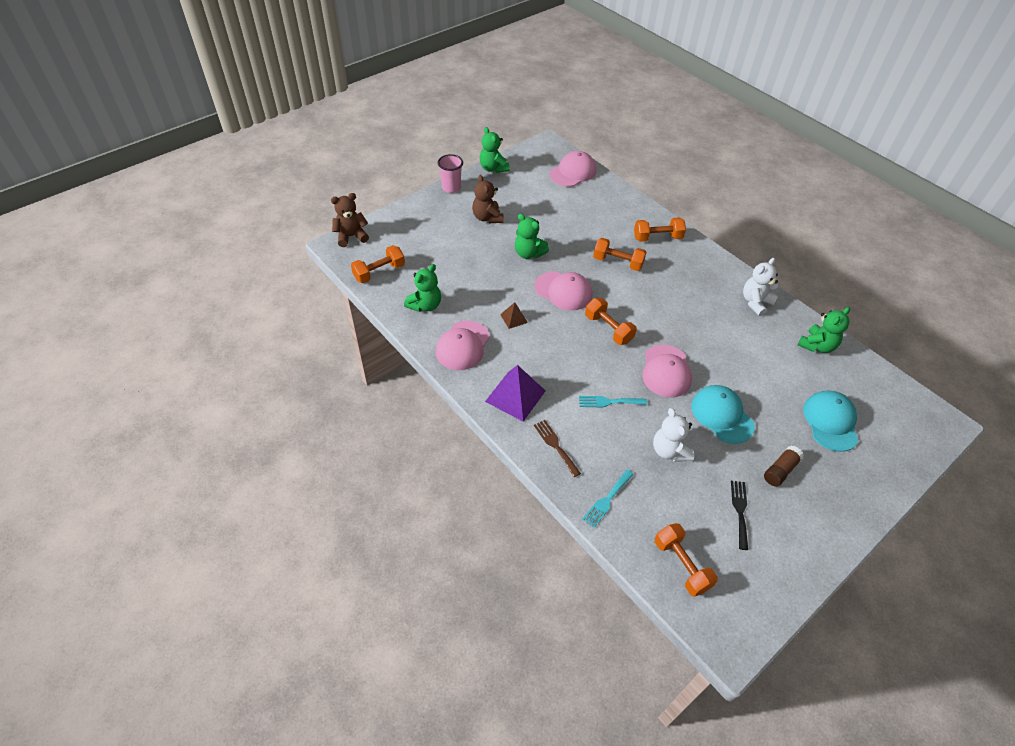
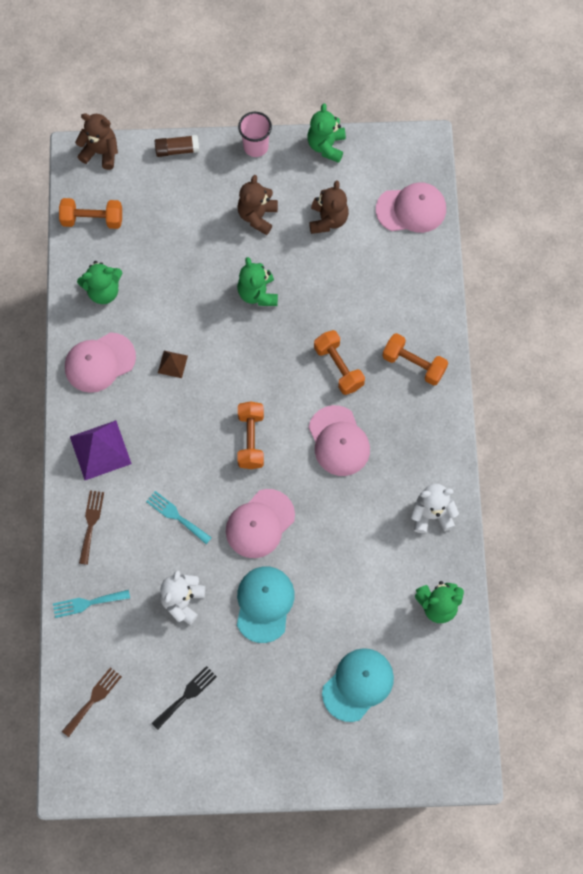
camera: 40 degrees right, 20 degrees up
pink cap [534,271,592,311] -> pink cap moved to [309,405,370,476]
orange dumbbell [655,523,718,597] -> brown fork [62,667,122,737]
brown glue stick [764,445,804,487] -> brown glue stick moved to [155,135,200,157]
none -> brown teddy bear [309,180,349,234]

